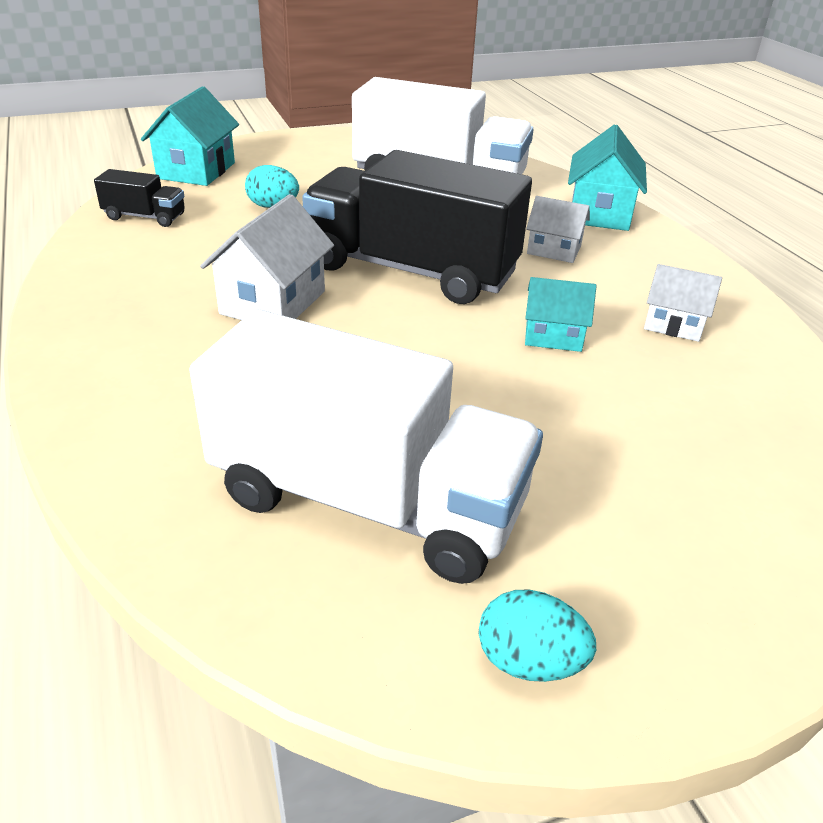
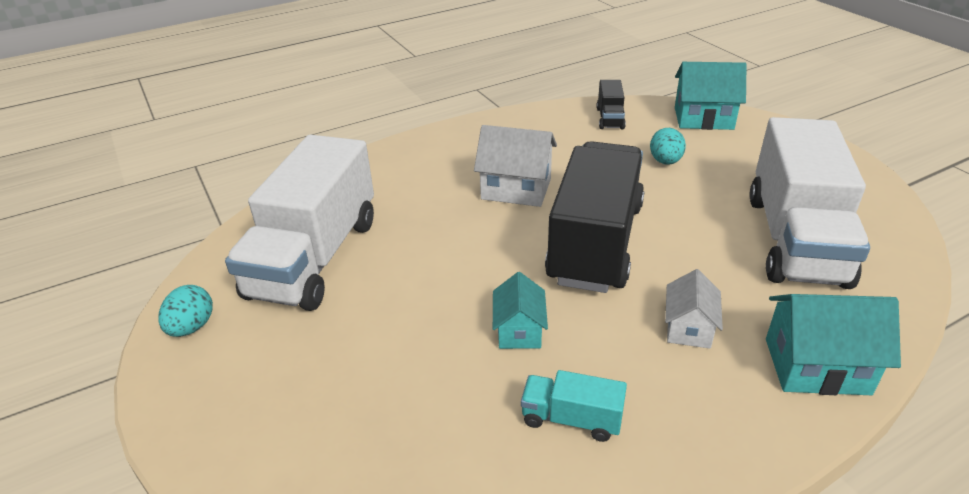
camera: 85 degrees right, 0 degrees up
white house [644,264,722,342] -> turquoise truck [521,370,627,442]

